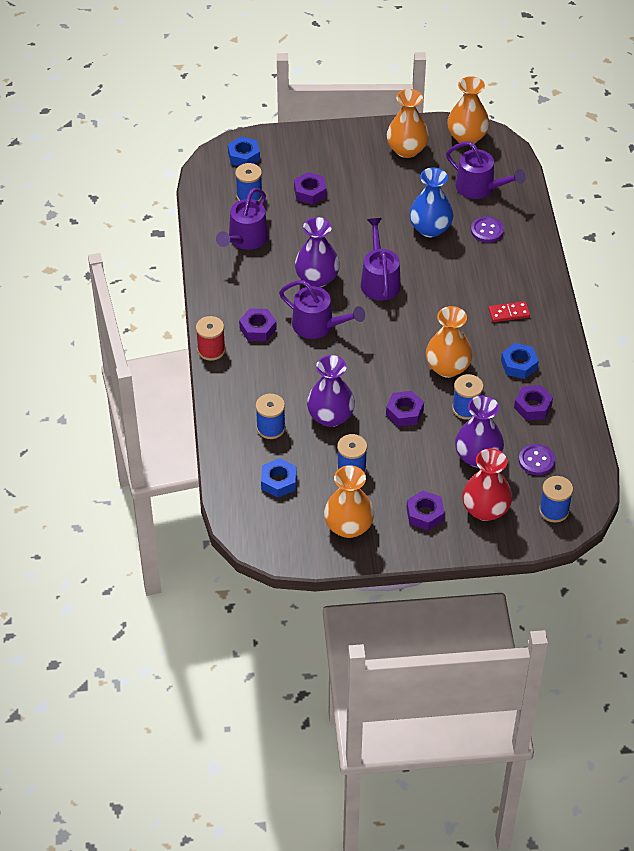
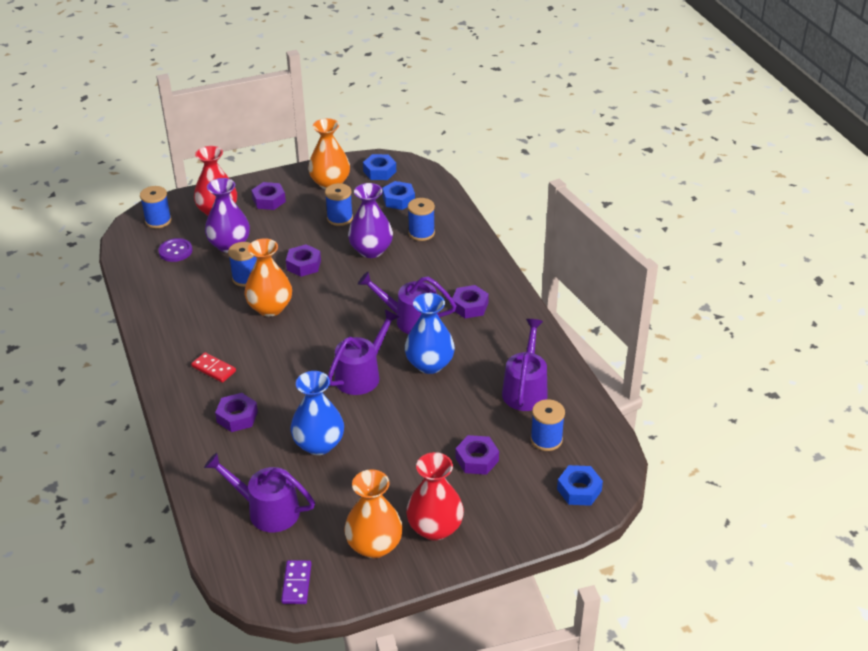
camera: 165 degrees right, 10 degrees down
red spool [196,316,226,361] -> none
purple vase [295,217,340,287] -> blue vase [405,293,455,374]
purple watering can [361,218,401,301] -> purple watering can turned 120 degrees counterclockwise [328,309,399,395]
orange vase [447,76,490,144] -> purple domino [281,560,311,604]
purple button [471,216,504,243] -> none
red domino [488,301,530,322] -> red domino turned 60 degrees clockwise [191,352,236,383]
blue nut [501,343,539,379] -> blue nut moved to [363,154,396,180]
purple nut [514,385,553,420] -> purple nut moved to [215,393,258,432]
none -> red vase [406,452,464,541]

